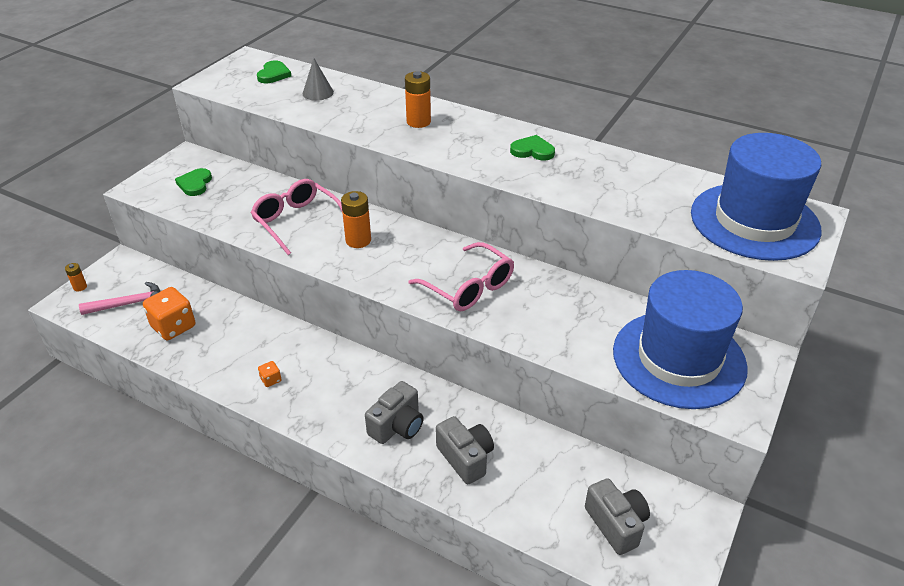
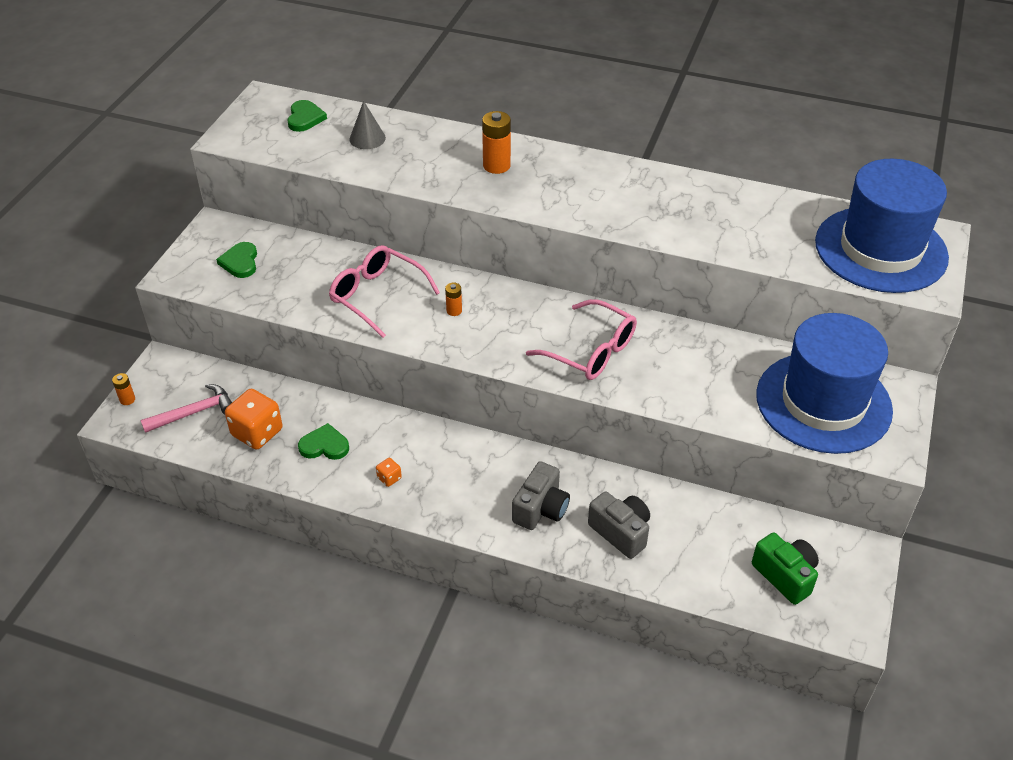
camera: 10 degrees left, 5 degrees up
orange battery [341,191,371,248] -> orange battery [445,282,462,316], size x0.55
green heart [510,135,555,160] -> green heart moved to [298,423,349,460]
grey camera [585,478,650,555] -> green camera [752,533,819,605]

